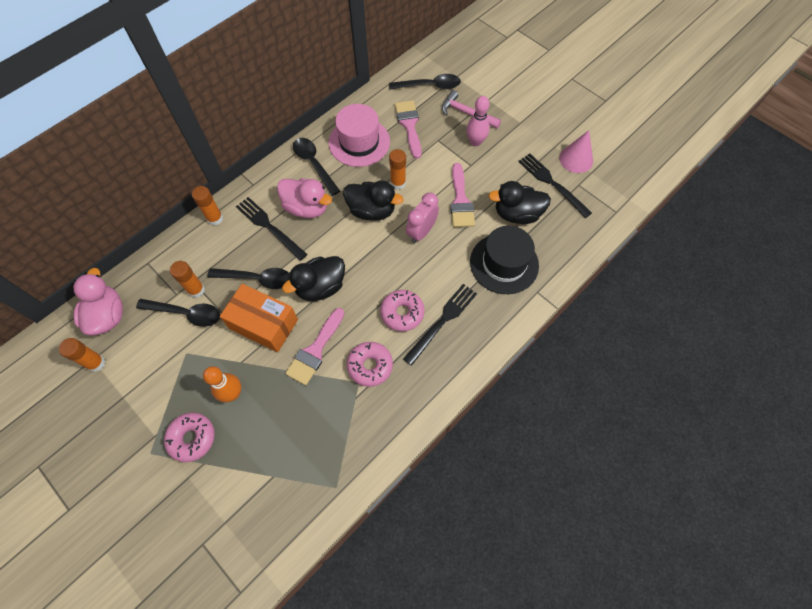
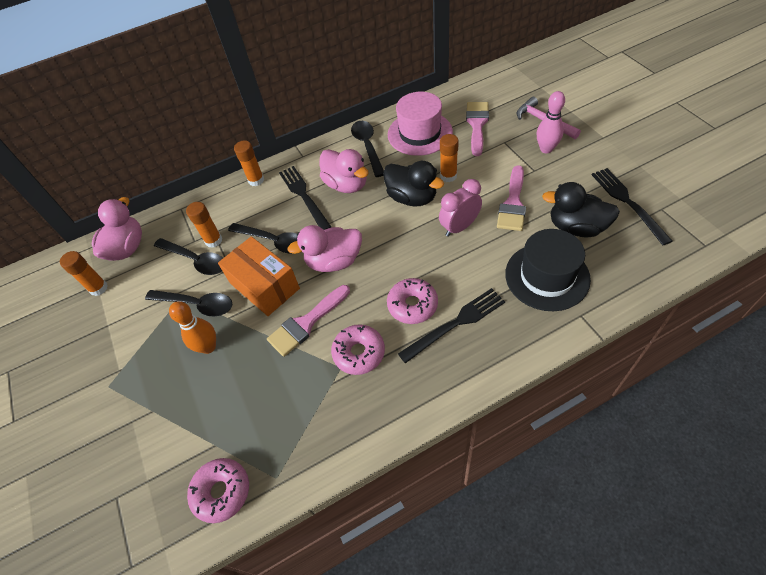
camera: 25 degrees right, 10 degrees down
pink donut [164,412,215,462] -> pink donut moved to [187,458,249,523]
black duck [282,256,345,301] -> pink duck [288,225,362,272]
black spoon [389,74,461,89] -> black spoon moved to [145,290,232,317]
pink cone [559,130,593,173] -> none

